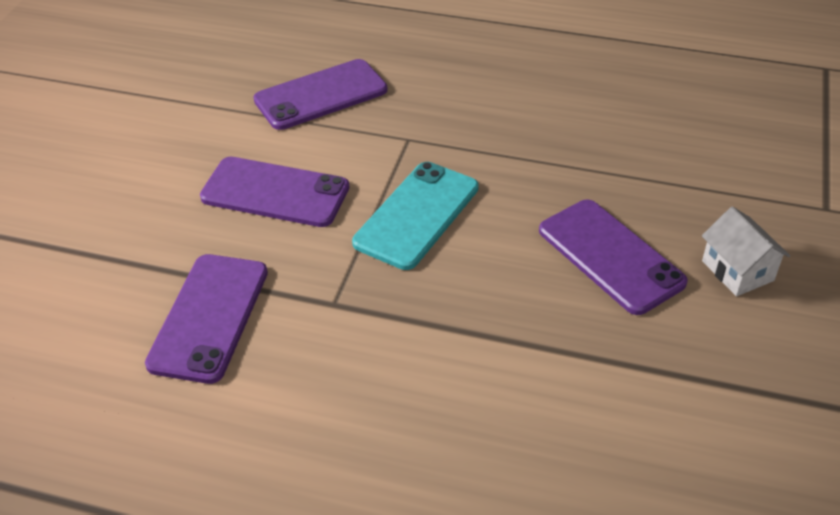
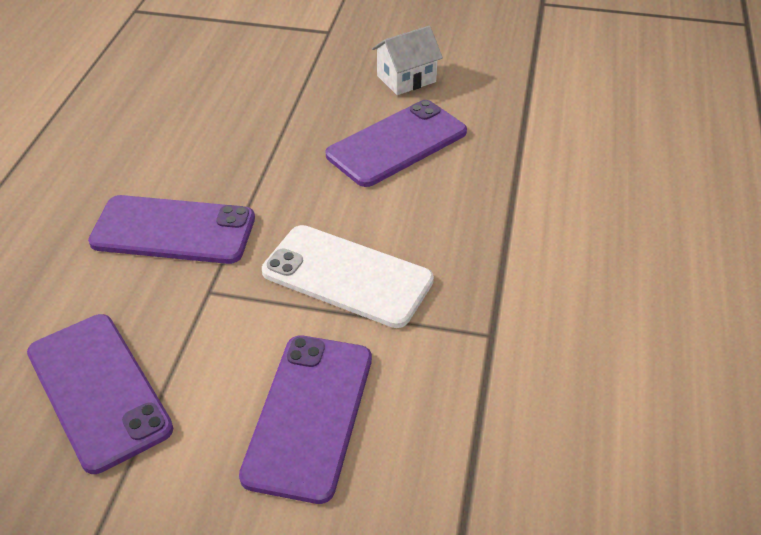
camera: 95 degrees left, 0 degrees up
purple phone [145,254,268,384] -> purple phone moved to [88,195,255,264]
turquoise phone [352,162,479,270] -> white phone [262,225,434,328]

